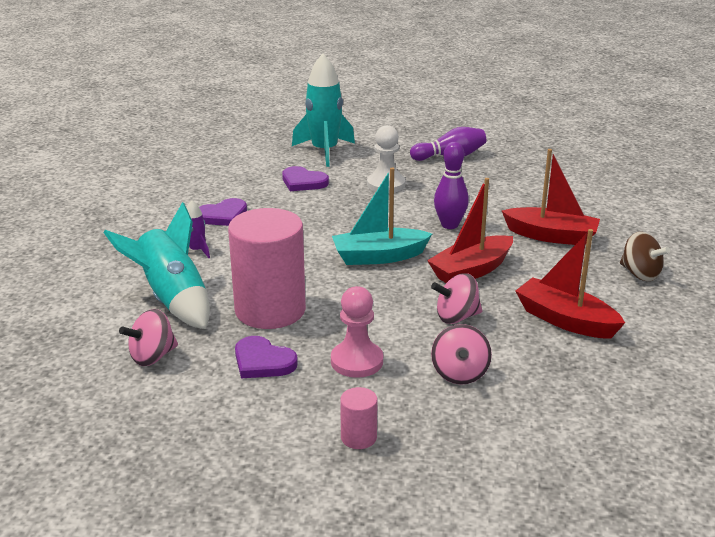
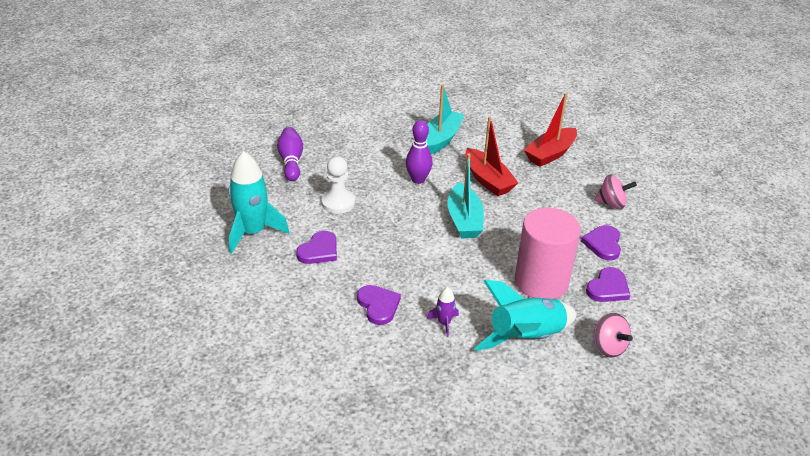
camera: 85 degrees left, 10 degrees up
pink pawn [331,286,383,378] -> purple heart [581,225,621,260]
pink cylinder [340,387,378,449] -> none
pink spinning top [431,273,482,324] -> none
red boat [502,149,600,245] -> turquoise boat [426,85,464,154]
brown spinning top [620,232,670,281] -> none

